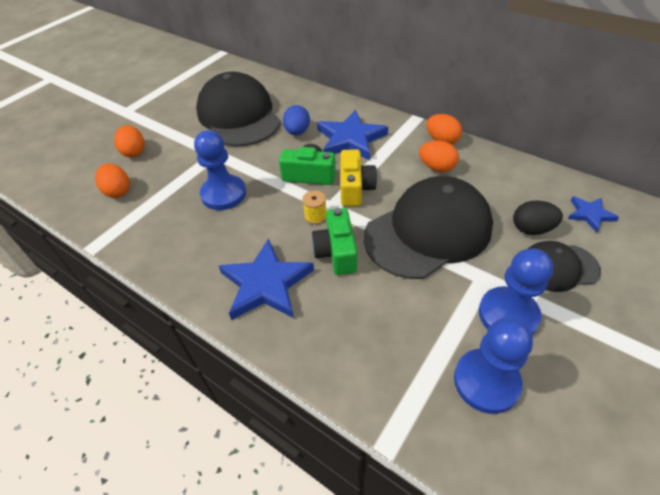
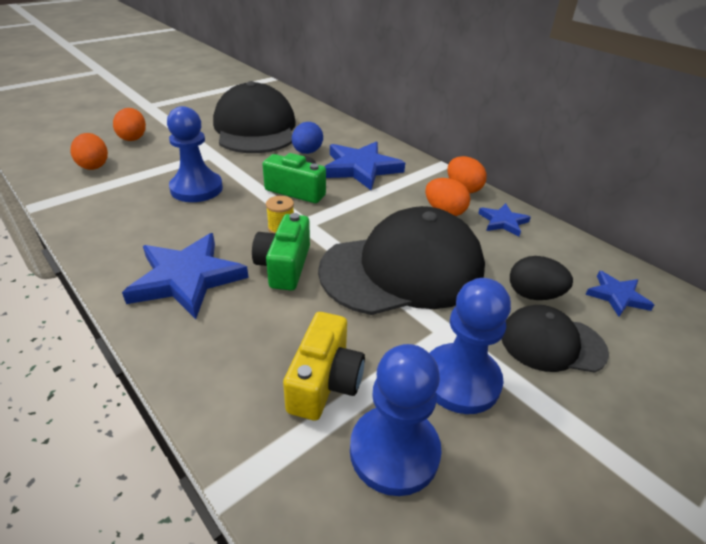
camera: 10 degrees right, 10 degrees down
yellow camera [341,149,377,206] -> yellow camera moved to [283,312,365,420]
none -> blue star [478,203,531,237]

